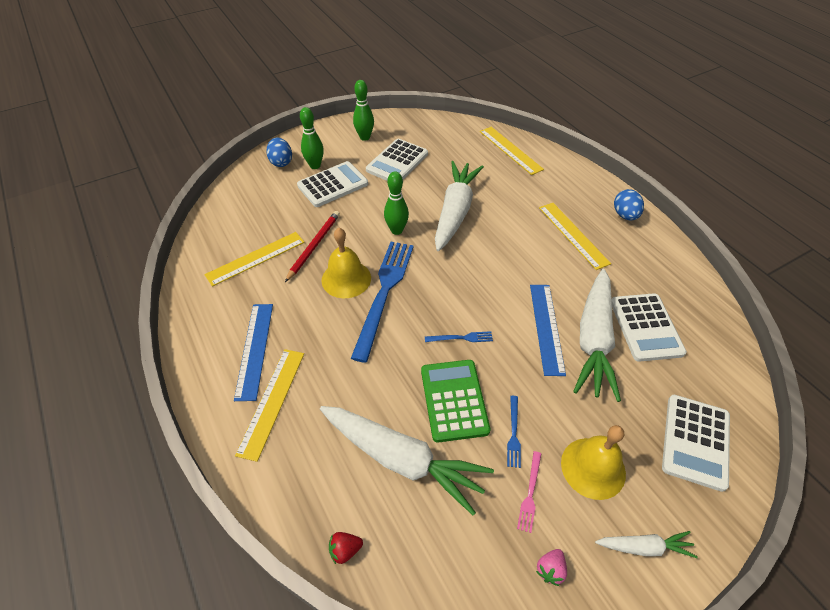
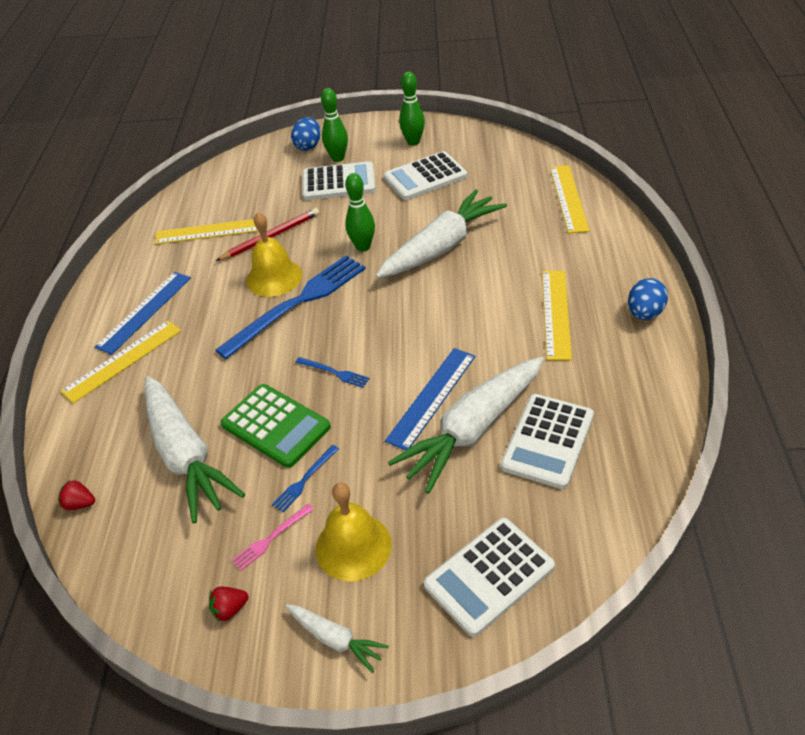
camera: 35 degrees right, 5 degrees down
green calculator [421,360,490,443] -> green calculator turned 105 degrees clockwise [221,384,331,468]
pink strawberry [536,549,567,586] -> red strawberry [209,587,248,621]

